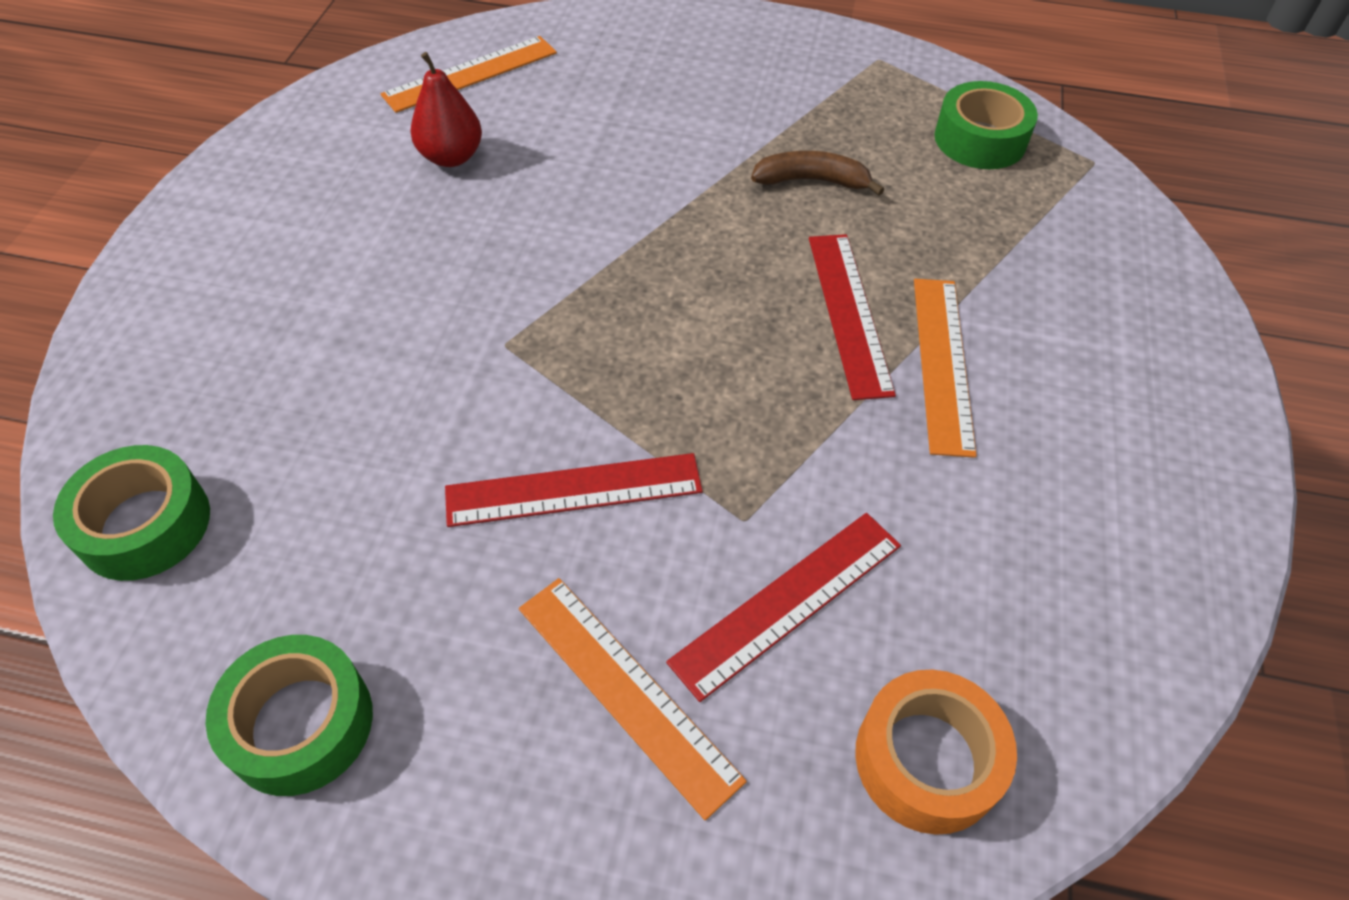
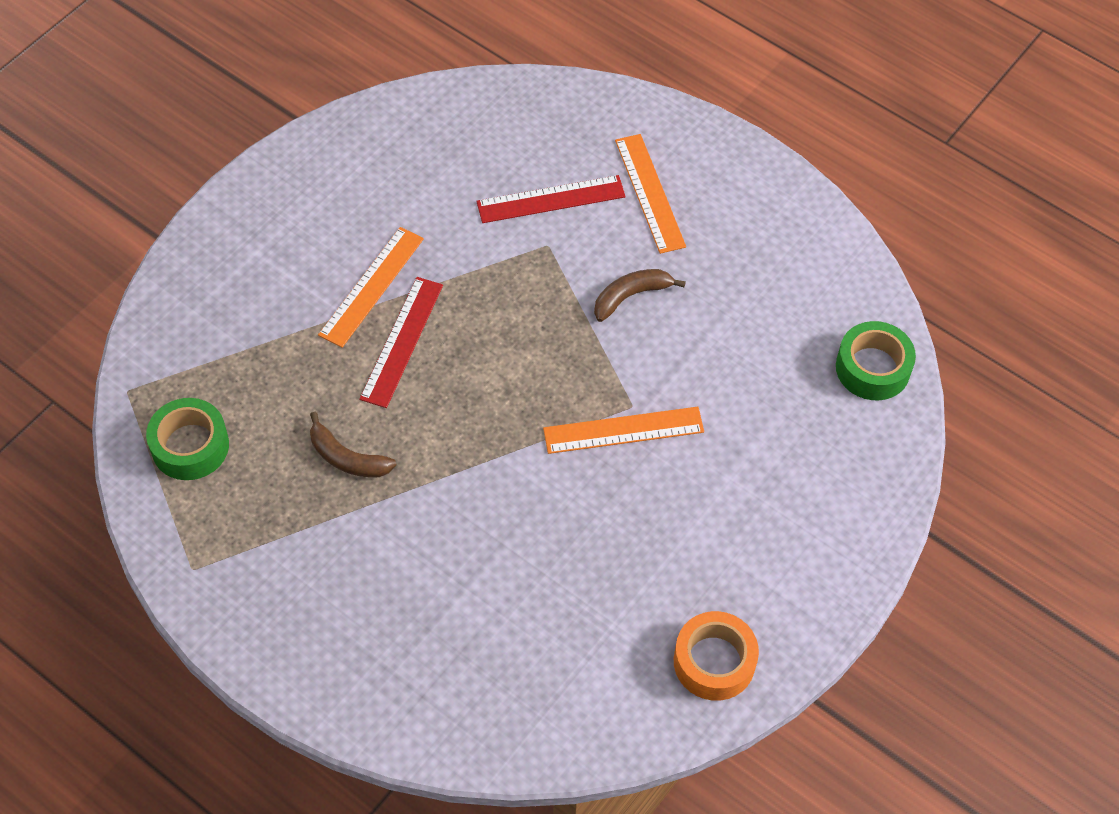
camera: 155 degrees left, 5 degrees up
green tape [206,635,373,796] -> none
orange ruler [381,36,557,113] -> orange ruler moved to [543,407,704,454]
red pear [410,52,482,167] -> none
red ruler [445,453,703,527] -> brown banana [594,269,686,322]
orange tape [855,670,1017,835] -> orange tape moved to [674,611,759,701]

